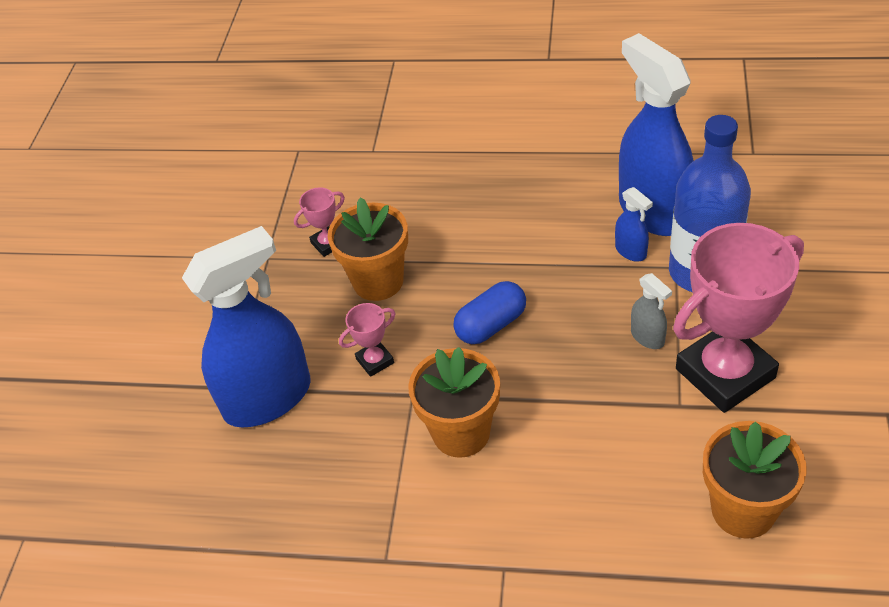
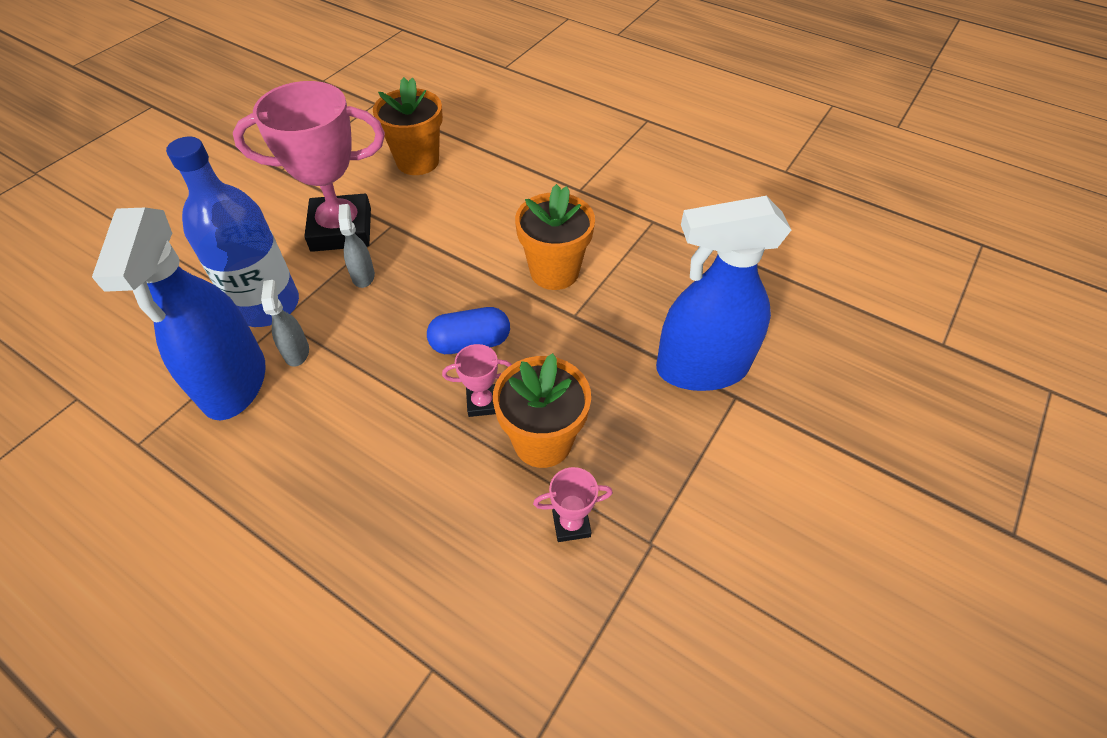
camera: 160 degrees left, 5 degrees up
pink trophy [339,303,396,377] -> pink trophy moved to [442,344,512,417]
blue spray bottle [615,187,653,261] -> grey spray bottle [261,280,309,367]

